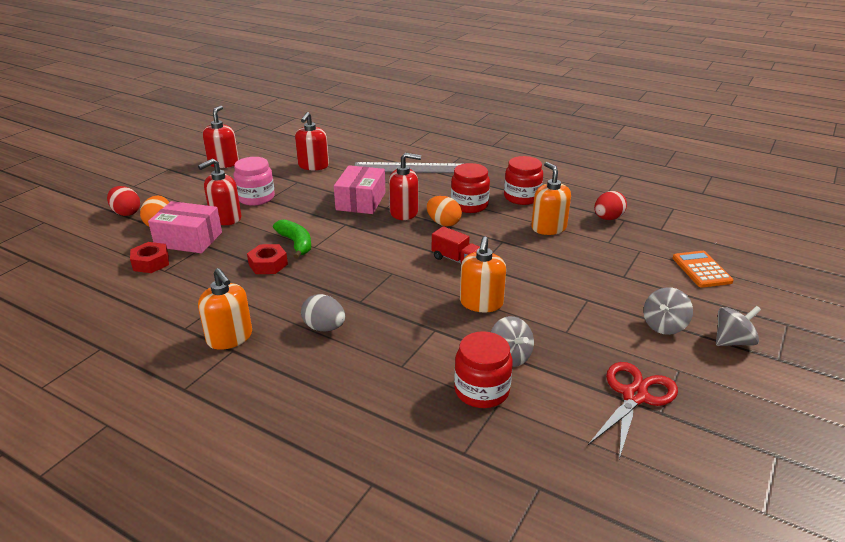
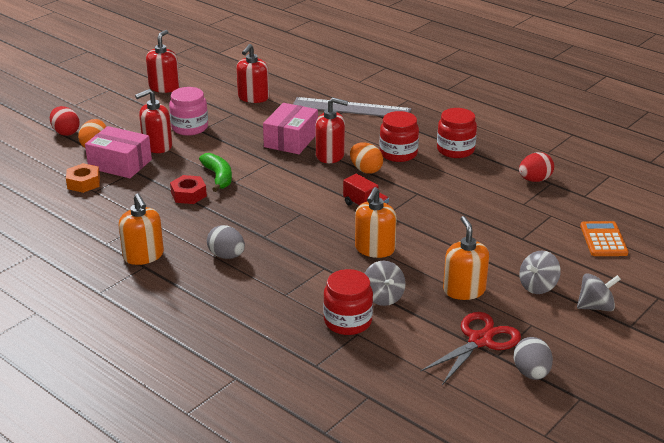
camera: 10 degrees right, 0 degrees up
red nut [130,242,169,273] -> orange nut [66,163,100,193]
orange soap dispenser [531,162,571,235] -> orange soap dispenser moved to [443,216,489,300]
none -> grey egg [514,337,553,380]

